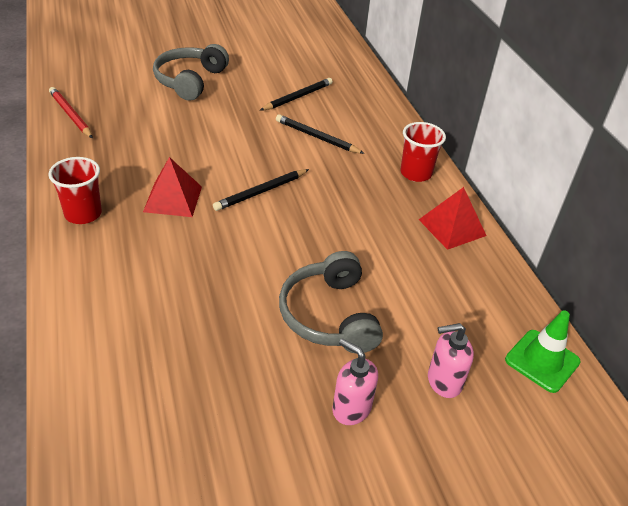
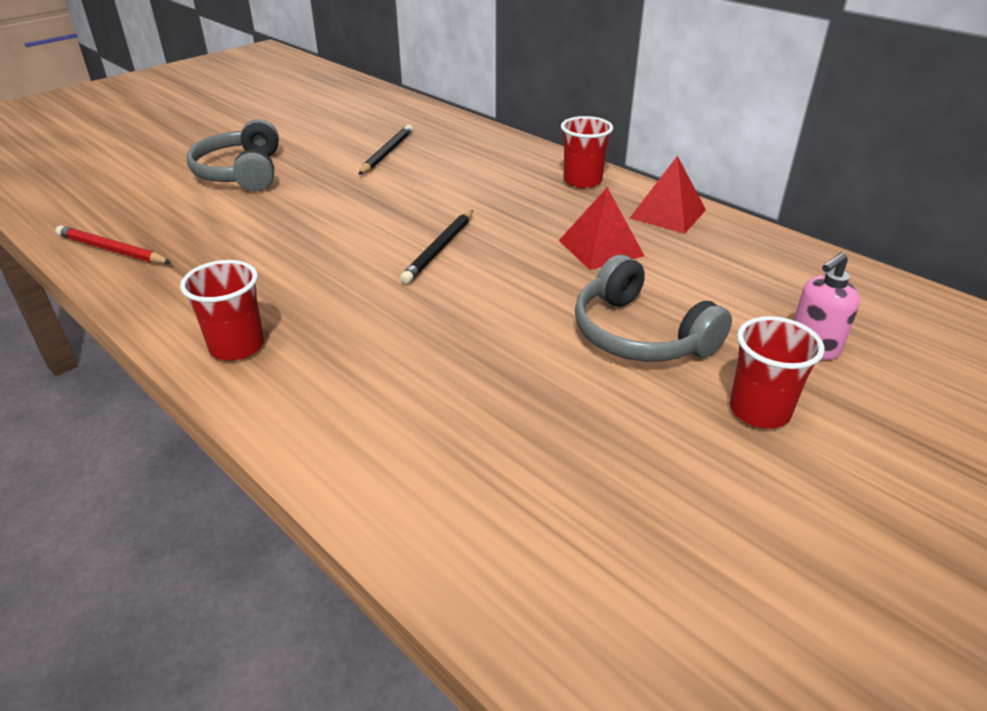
camera: 25 degrees left, 5 degrees down
red pyramid [143,157,202,217] -> red pyramid moved to [559,187,645,270]
black pencil [276,114,365,154] -> none
pink soap dispenser [332,338,378,425] -> red cup [730,316,824,429]
green traffic cone [505,310,581,393] -> none

